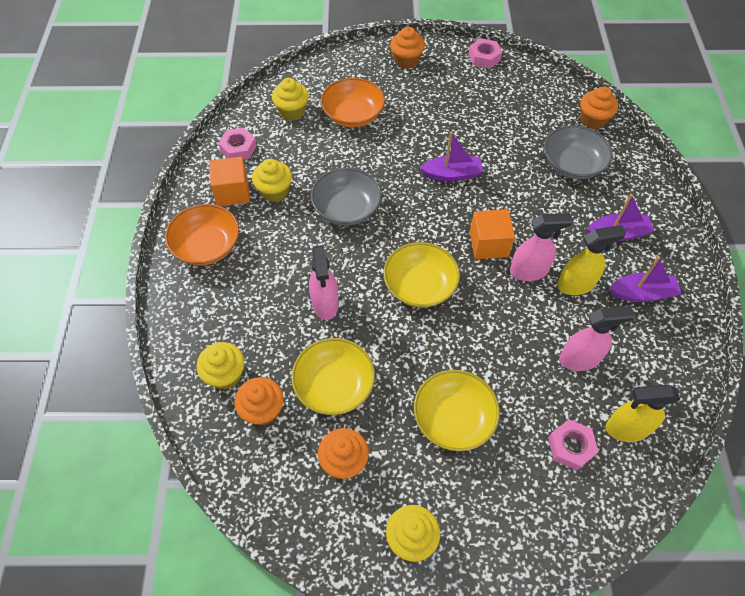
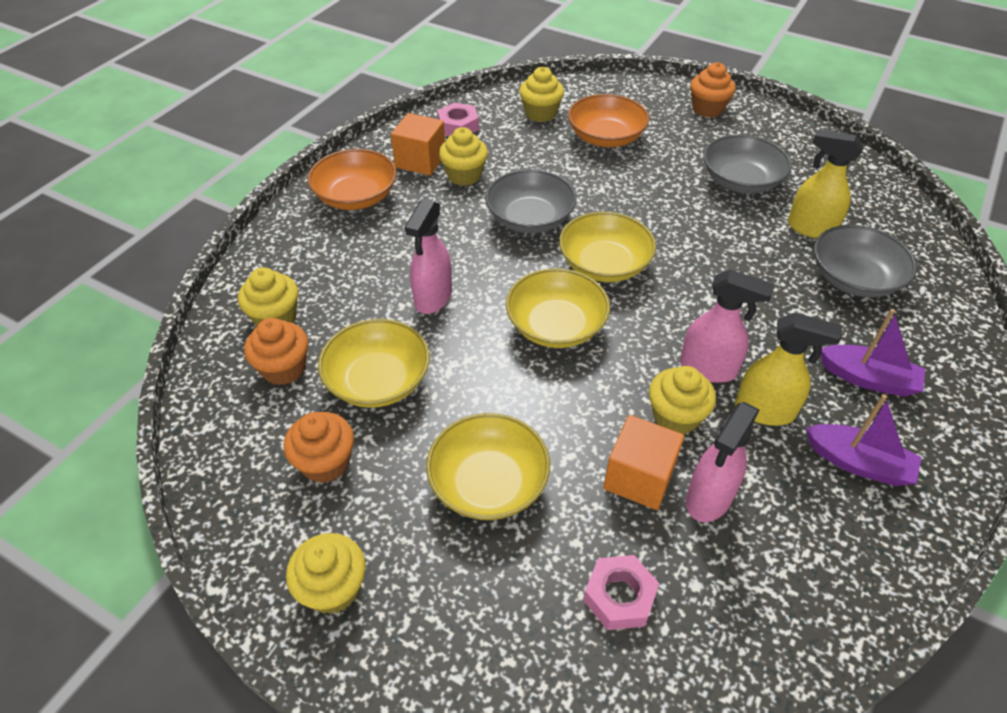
camera: 30 degrees right, 10 degrees down
purple boat [420,132,483,181] -> none
pink nut [468,38,502,69] -> none
orange cube [470,209,515,259] -> orange cube moved to [603,415,684,510]
pink spray bottle [559,306,635,371] -> pink spray bottle turned 105 degrees clockwise [686,402,760,522]
orange cupcake [580,87,618,129] -> none
yellow spray bottle [606,385,680,442] -> yellow spray bottle moved to [788,129,863,239]
none -> yellow bowl [559,212,656,282]
none -> yellow cupcake [649,366,716,434]
none -> grey bowl [703,135,792,194]

